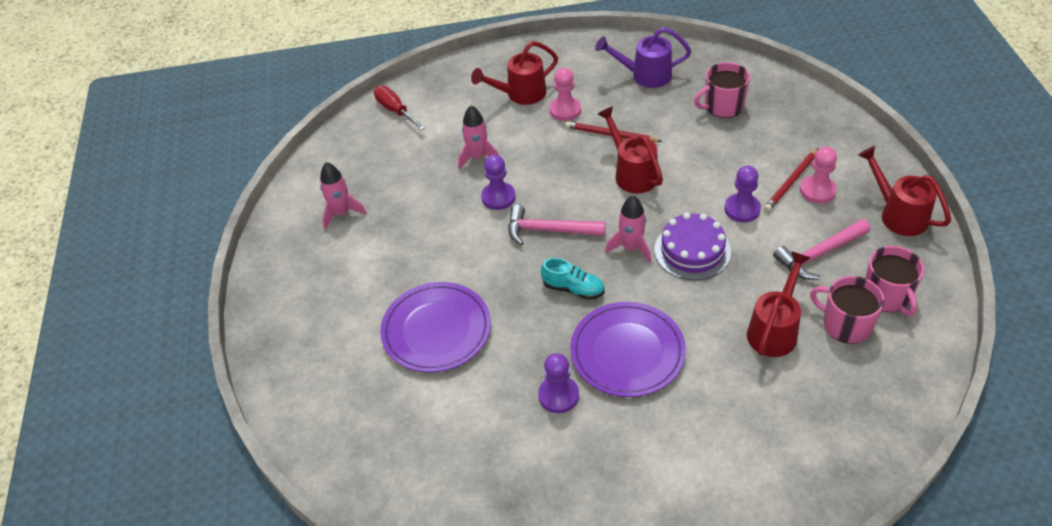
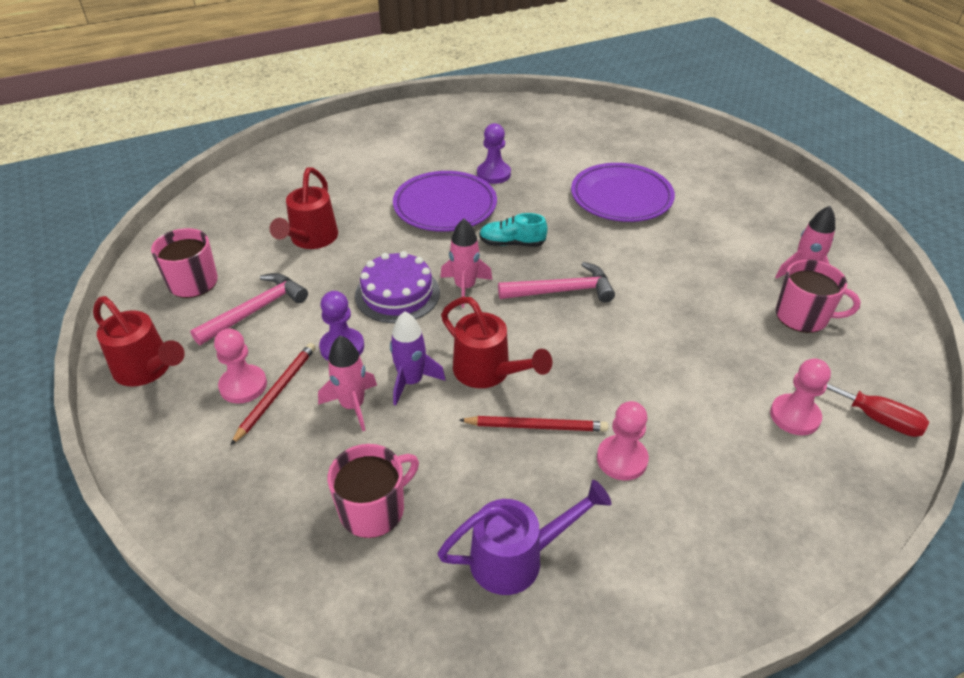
camera: 160 degrees right, 5 degrees down
pink rocket [458,105,499,170] -> pink rocket moved to [318,336,377,431]
red watering can [471,41,558,105] -> none
purple pawn [481,155,516,210] -> none
pink mug [810,276,885,344] -> pink mug moved to [776,260,861,333]
none -> purple rocket [390,311,446,406]
none -> pink pawn [770,358,831,435]

